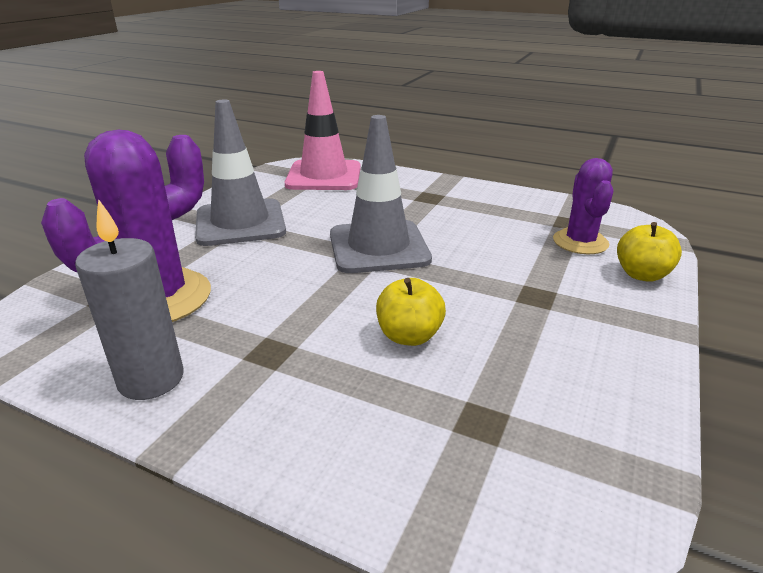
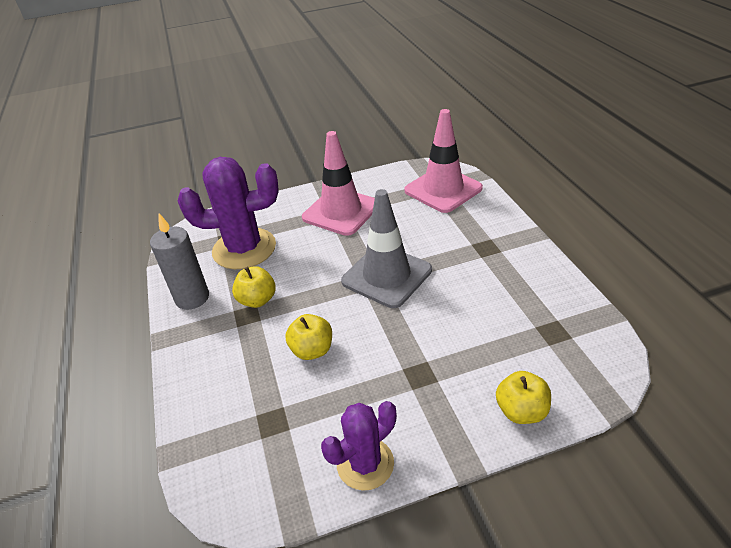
camera: 50 degrees right, 10 degrees up
grey traffic cone [195,99,286,246] -> pink traffic cone [302,131,375,236]
purple cactus [553,158,613,254] -> purple cactus moved to [321,401,397,491]
none -> yellow apple [232,266,276,308]

